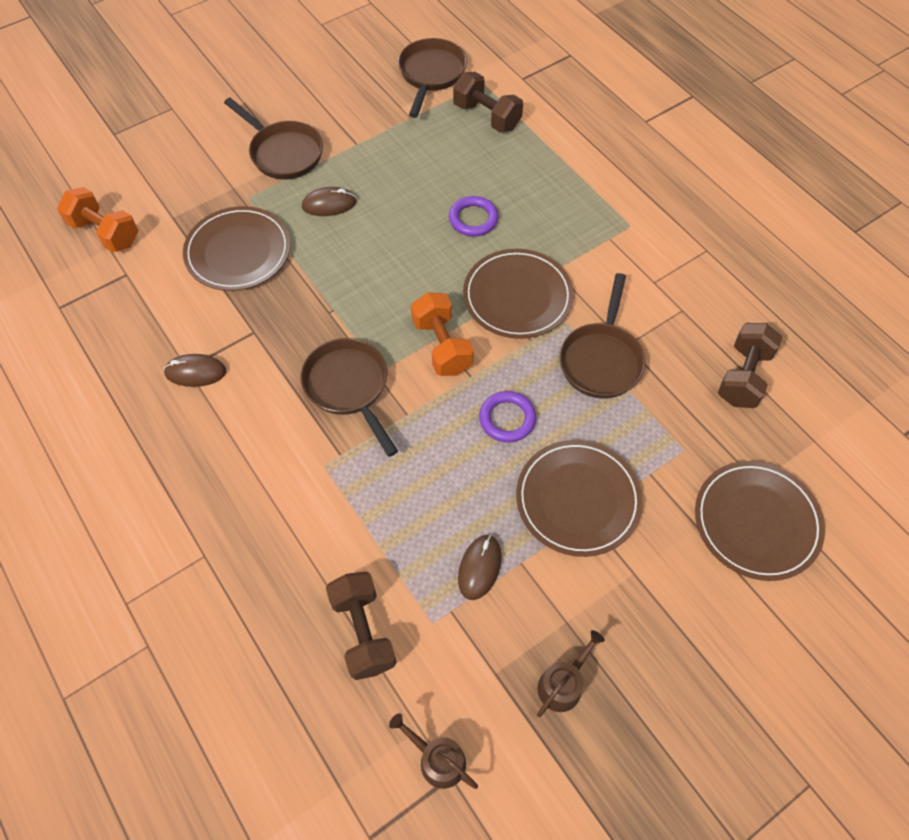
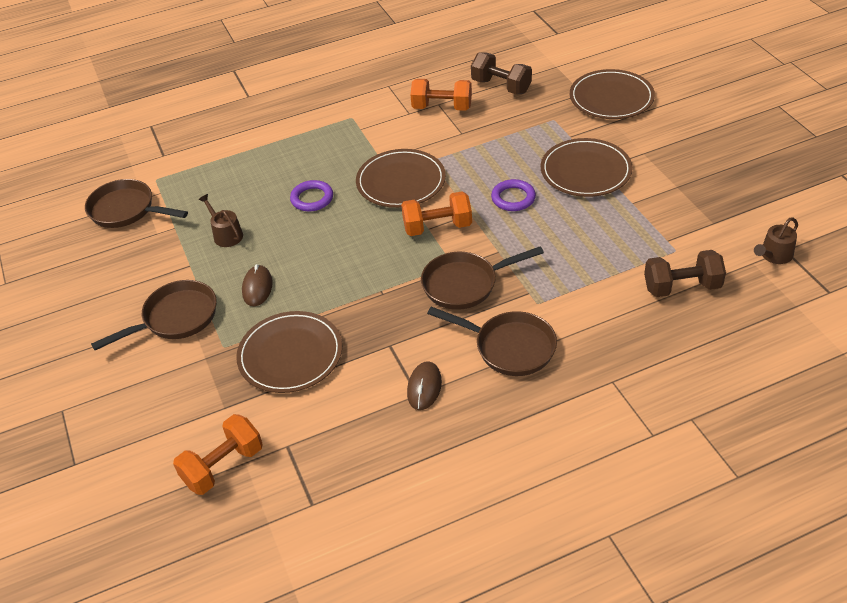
camera: 75 degrees left, 15 degrees down
brown dumbbell [453,72,523,132] -> none
brown mouse [458,535,502,600] -> none
brown watering can [537,630,605,717] -> brown watering can moved to [199,194,243,247]
brown pan [559,273,645,398] -> brown pan moved to [427,307,557,376]
none -> orange dumbbell [410,79,472,111]

